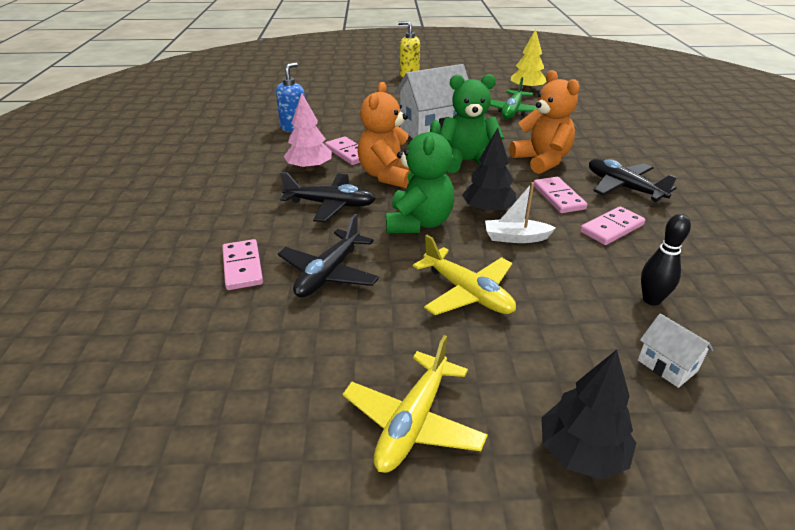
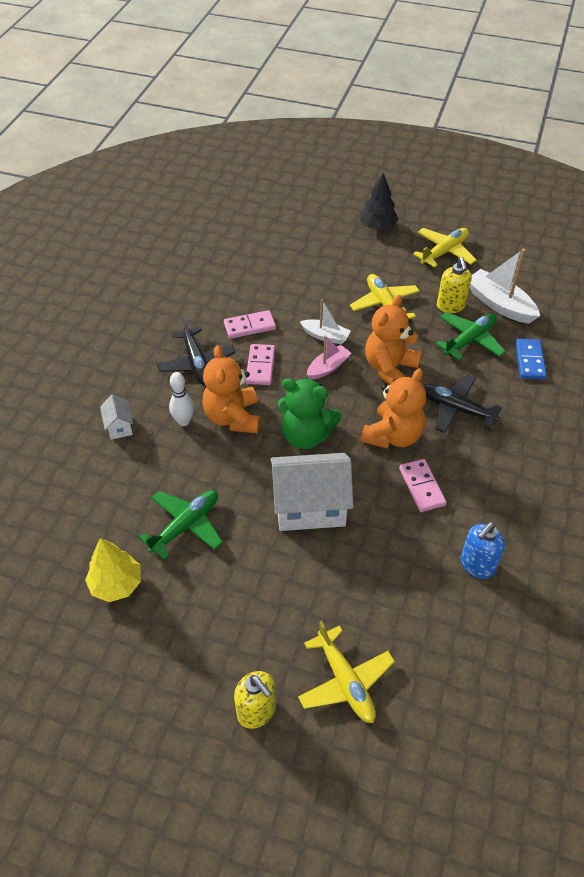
camera: 160 degrees left, 15 degrees up
pink domino [222,239,263,290] -> blue domino [515,339,547,379]
black plane [278,214,379,298] -> green plane [435,312,506,360]
pink tree [284,93,332,171] -> none
green teddy bear [386,120,454,233] -> orange teddy bear [365,295,422,385]
black tree [462,128,517,214] -> pink boat [307,335,351,379]
white house [638,313,713,388] -> white house moved to [100,394,133,440]
black bowling pin [641,214,691,306] -> none
none -> white bowling pin [169,372,194,426]
none -> yellow plane [298,621,395,723]
none -> yellow soap dispenser [437,257,472,313]
none -> white boat [470,249,540,324]

